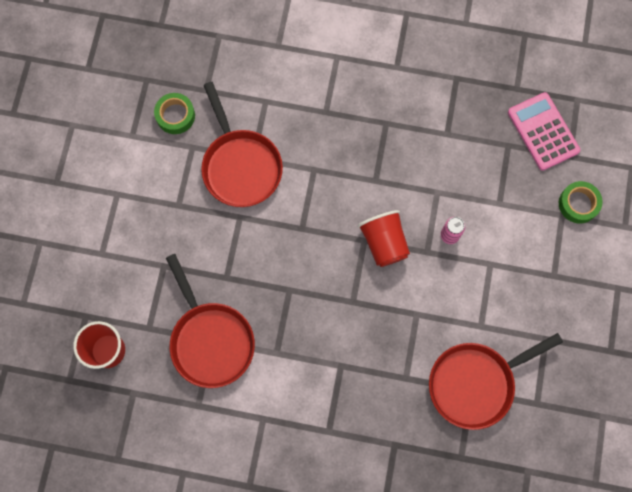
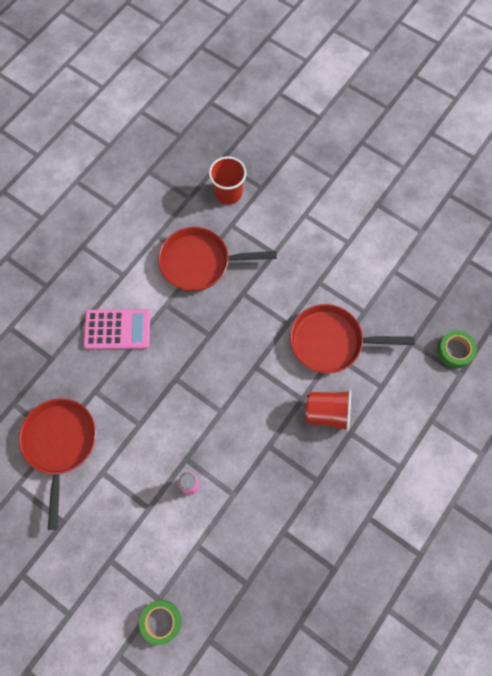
camera: 115 degrees right, 5 degrees down
green tape [154,93,195,134] -> green tape moved to [437,330,477,368]
red cup [358,210,410,267] -> red cup moved to [306,390,351,431]
pink calculator [508,92,581,171] -> pink calculator moved to [83,309,150,350]

